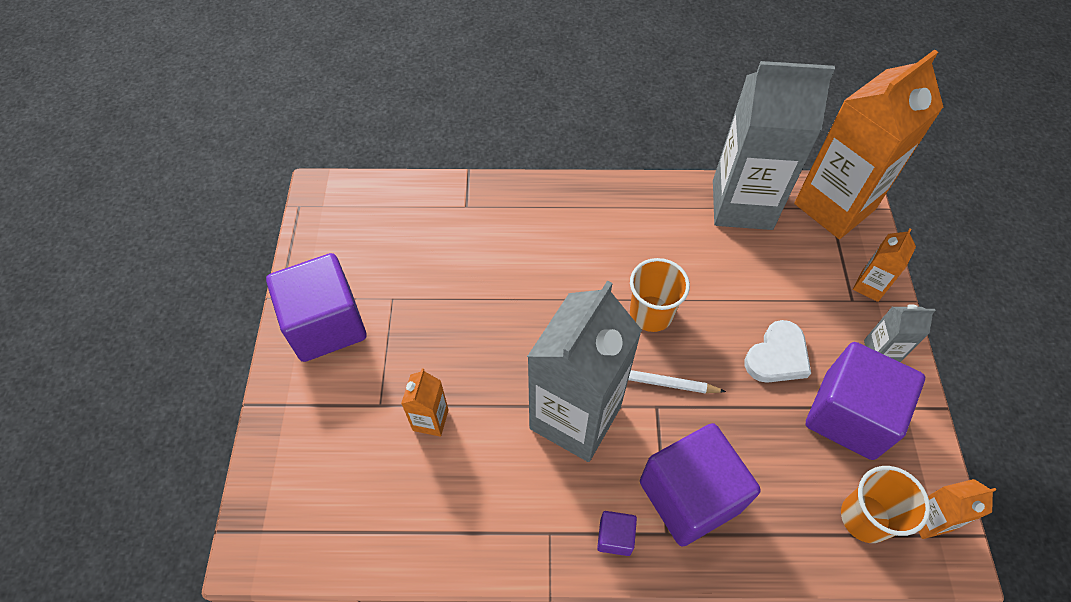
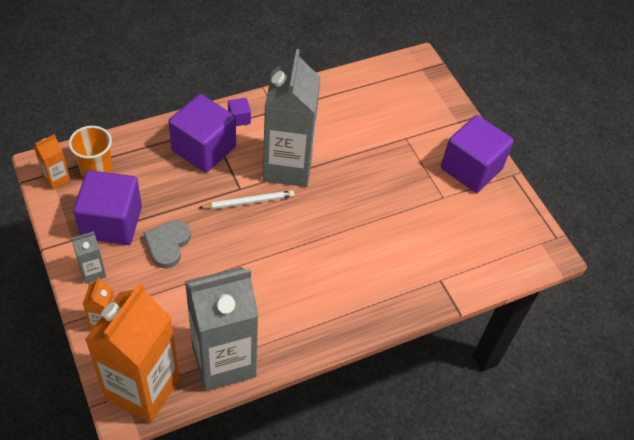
camera: 150 degrees right, 5 degrees down
orange carton [401,368,449,437] -> none
orange cup [630,258,690,332] -> none
white heart [744,320,811,383] -> grey heart [143,220,191,269]

